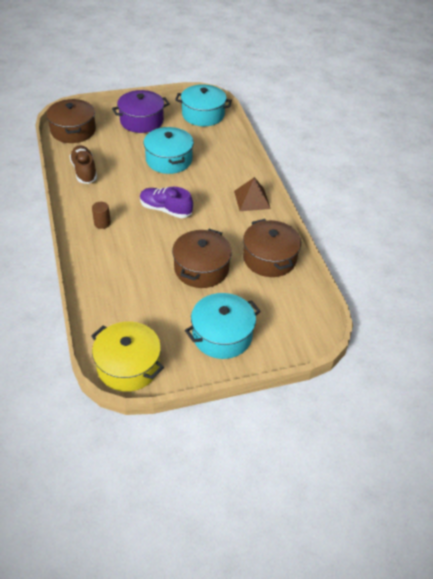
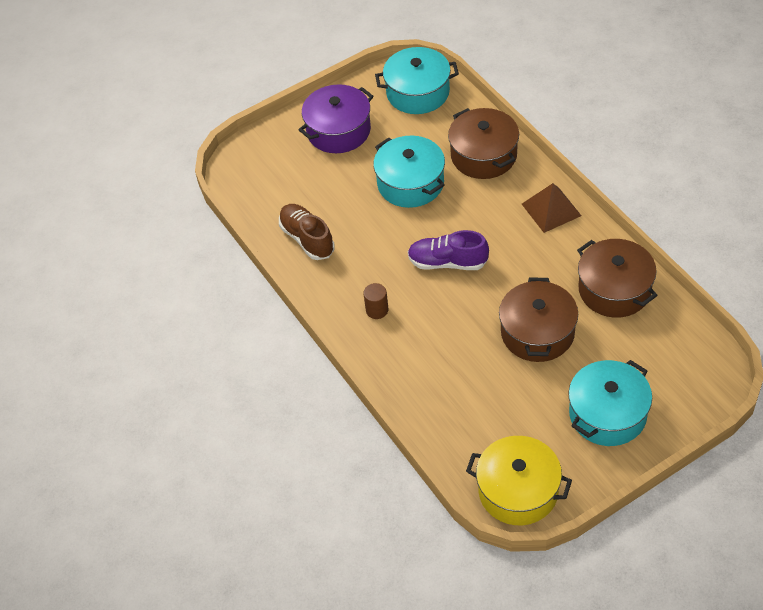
camera: 10 degrees left, 5 degrees up
brown pot [46,99,96,143] -> brown pot moved to [448,108,519,179]

